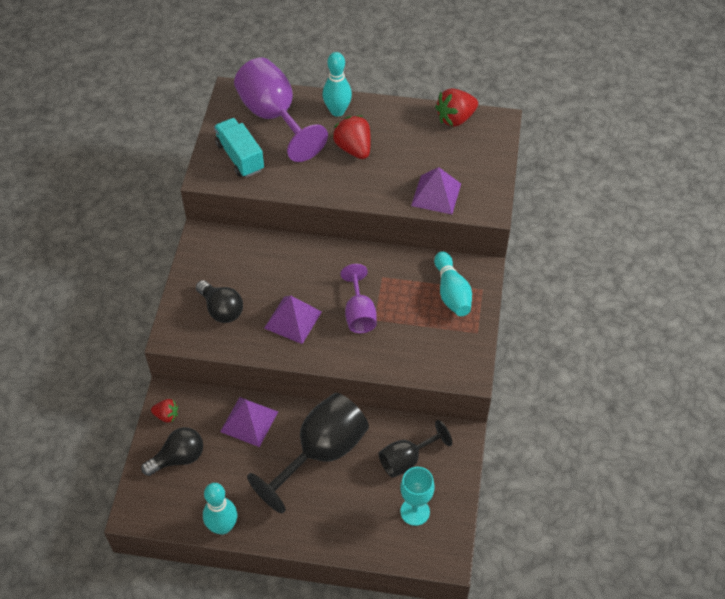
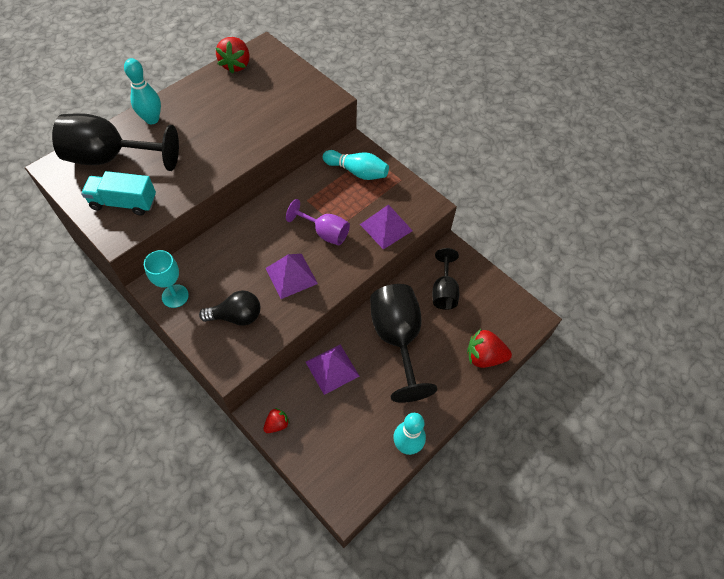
camera: 55 degrees left, 5 degrees up
black light bulb [141,427,203,476] -> none
purple goblet [234,58,328,162] -> black goblet [52,113,179,171]
red strawberry [332,115,371,159] -> red strawberry moved to [467,329,512,368]
turquoise goblet [400,467,435,526] -> turquoise goblet moved to [144,250,189,308]
purple pyramid [411,167,461,214] -> purple pyramid moved to [360,204,413,249]

